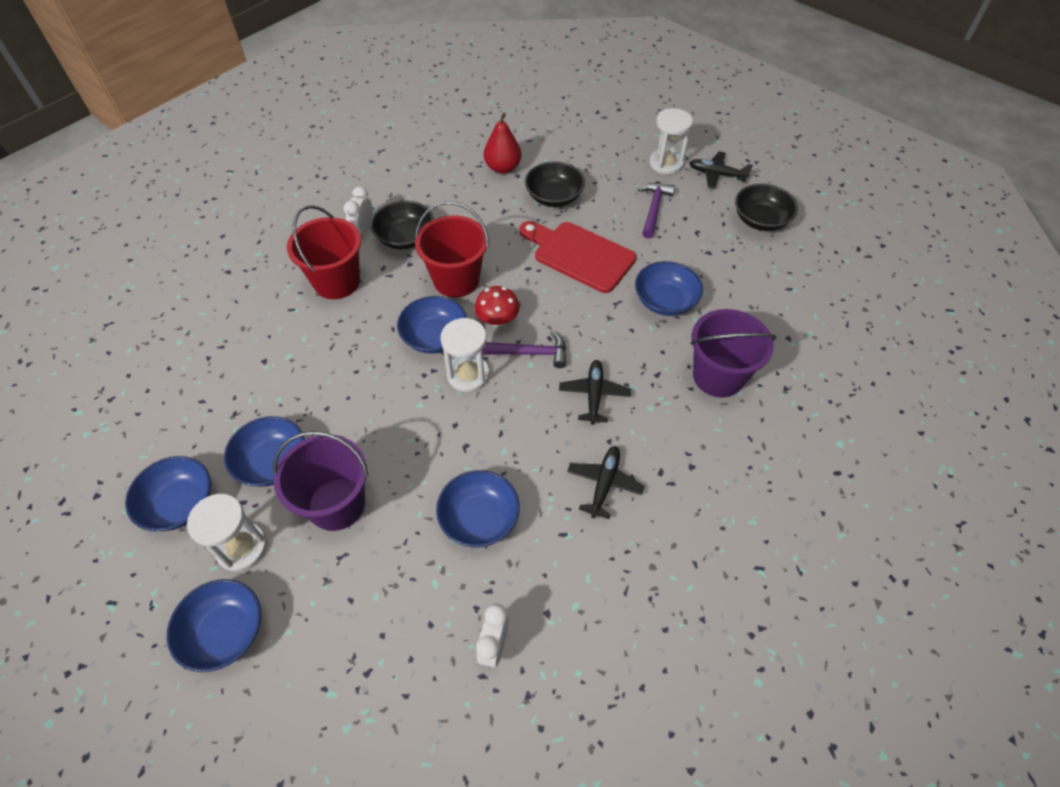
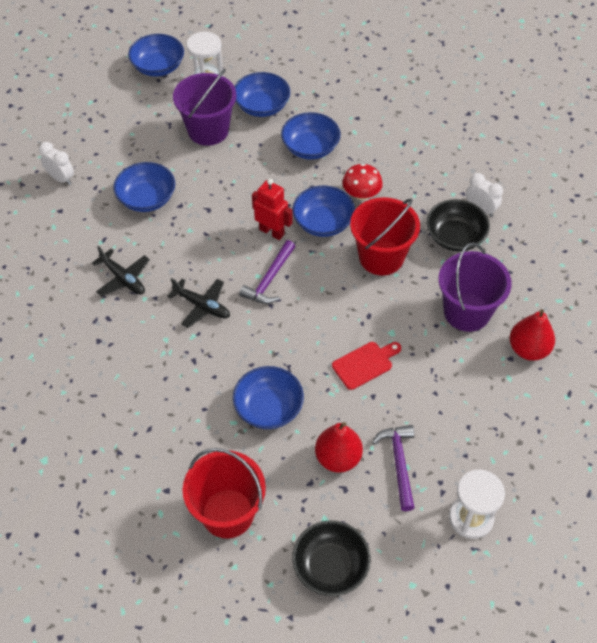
camera: 115 degrees right, 0 degrees up
blue bowl [125,456,211,532] -> blue bowl moved to [281,112,340,160]
red bucket [287,205,361,299] -> red bucket moved to [183,448,266,539]
white hourglass [440,318,489,392] -> red robot [252,179,293,240]
red mushroom [475,286,520,327] -> red mushroom moved to [342,163,383,200]
red cutting board [519,221,636,293] -> red cutting board [332,342,401,390], size x0.55
black bowl [525,161,585,207] -> none
purple hammer [638,183,675,239] -> purple hammer turned 135 degrees counterclockwise [372,425,415,511]
black plane [689,151,753,189] -> none
purple bucket [690,309,776,398] -> purple bucket moved to [438,242,512,332]
none -> red pear [315,422,363,473]

